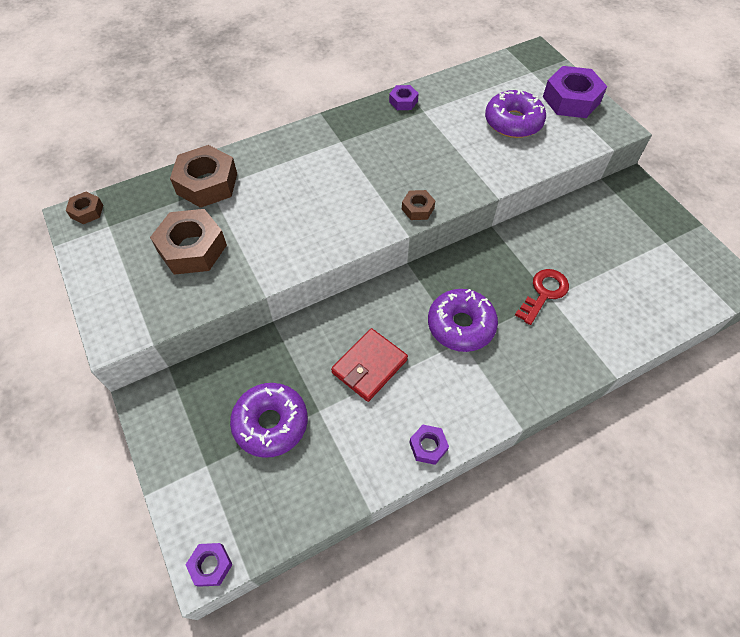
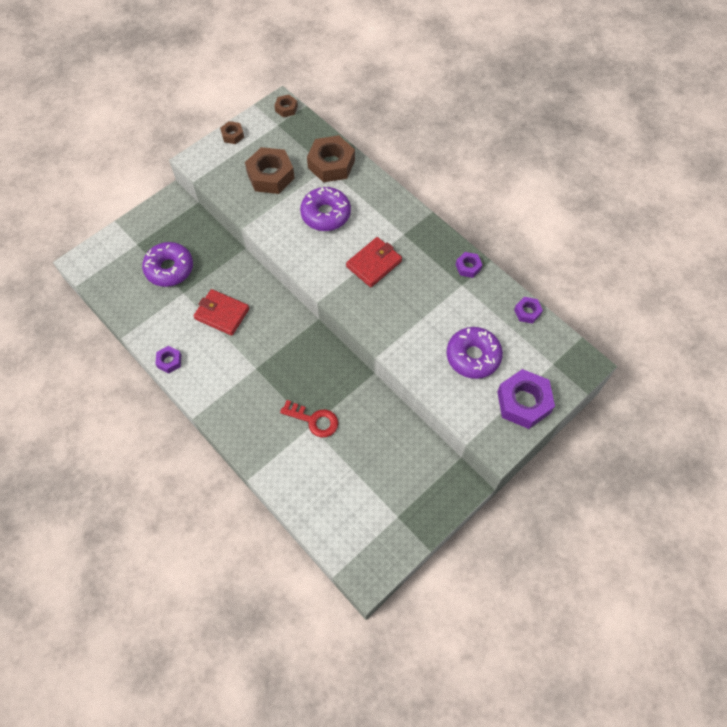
camera: 75 degrees right, 5 degrees up
purple nut [186,543,233,587] -> purple nut moved to [514,297,543,324]
brown nut [402,190,435,220] -> brown nut moved to [220,121,244,144]
purple donut [428,289,498,352] -> purple donut moved to [300,187,351,231]
none -> red wallet [346,237,402,287]

